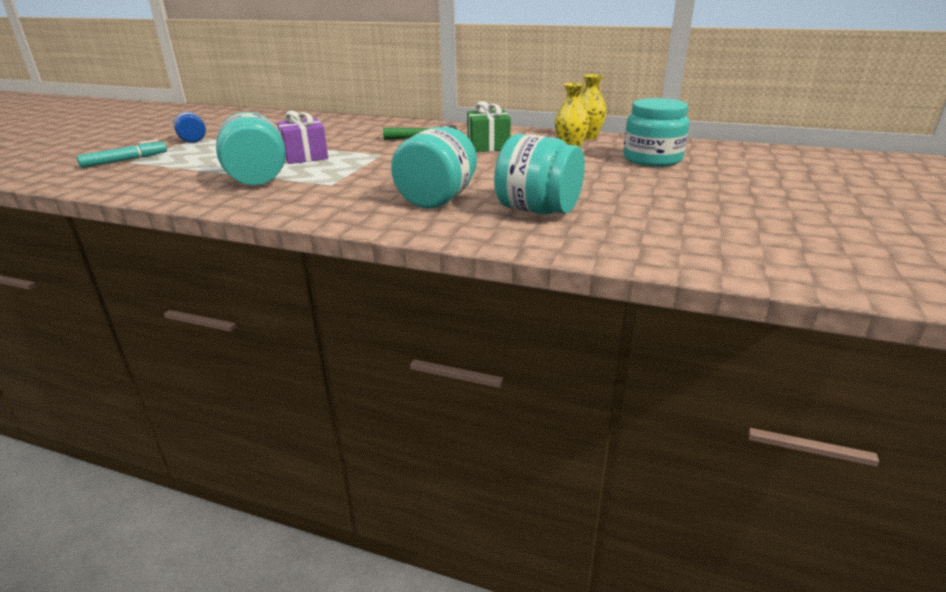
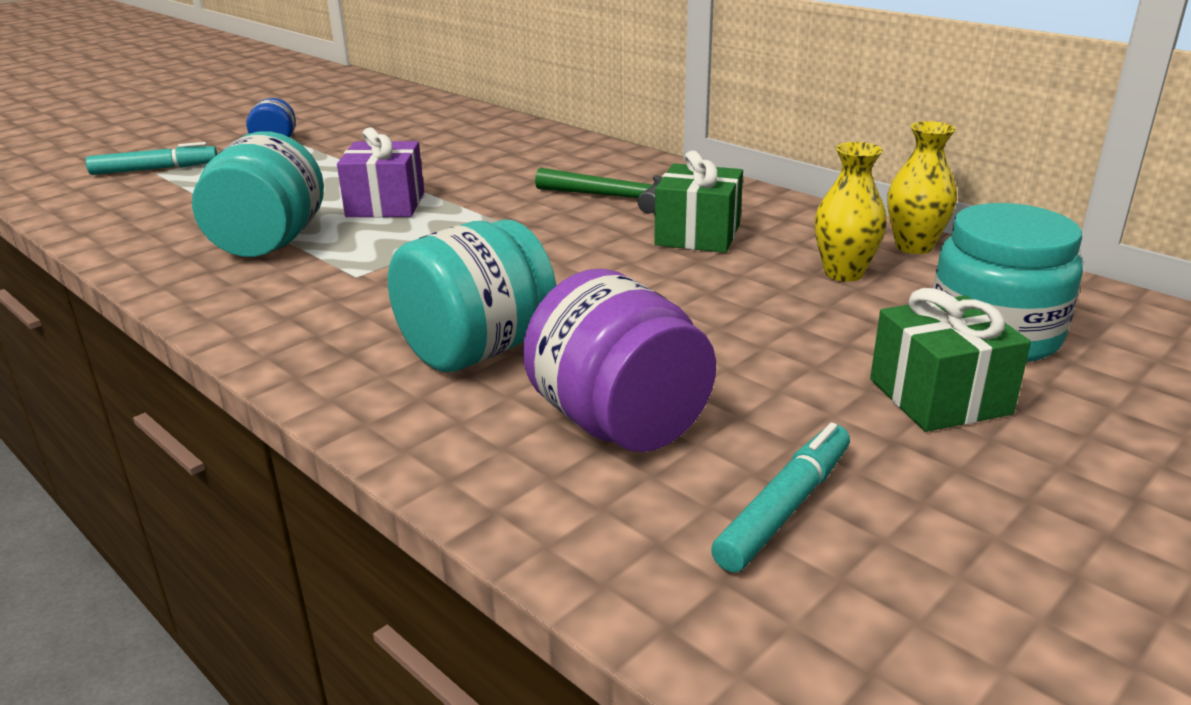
camera: 25 degrees right, 0 degrees up
turquoise jar [494,134,585,215] -> purple jar [523,269,716,452]
none -> turquoise marker [711,422,850,573]
none -> green gift [870,288,1031,432]

